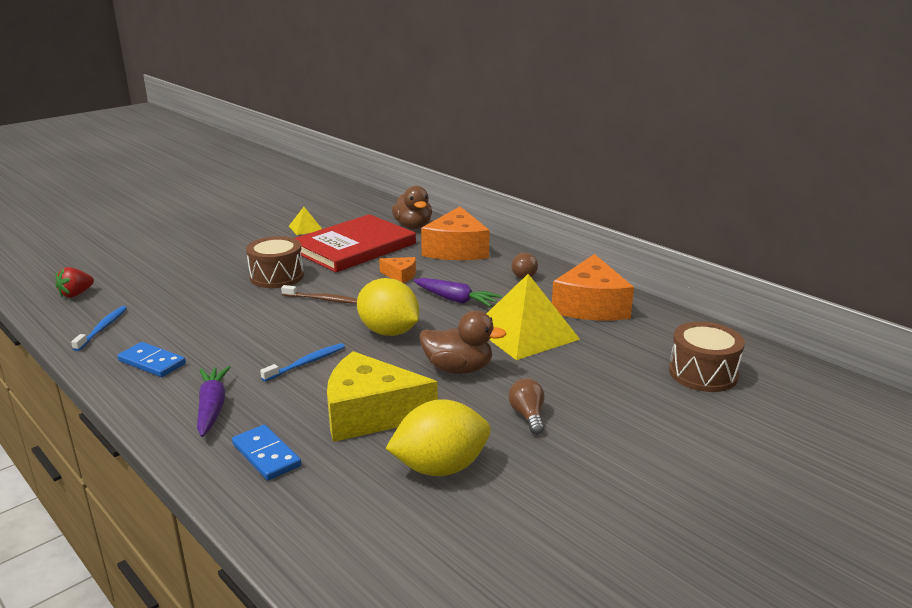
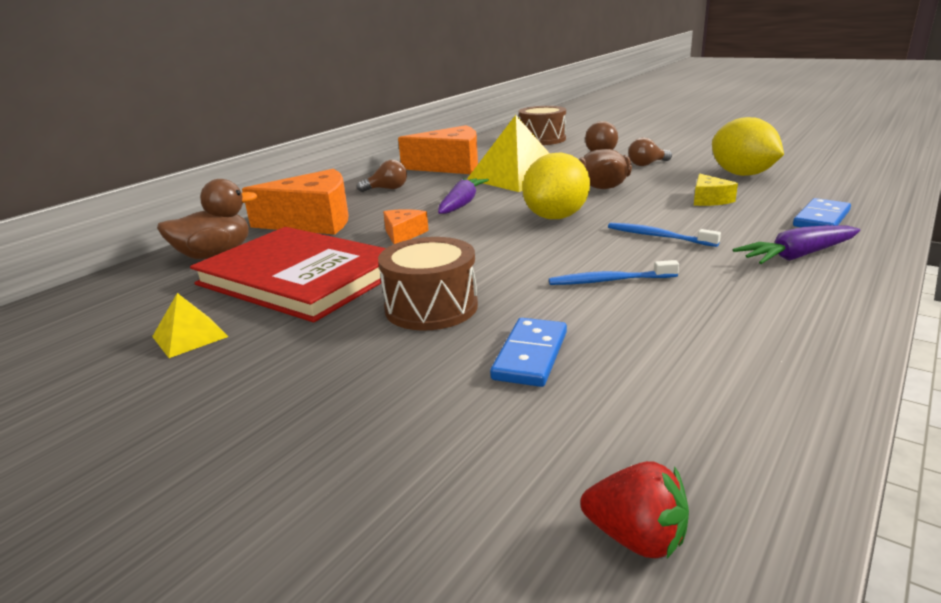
camera: 100 degrees left, 0 degrees up
blue toothbrush [71,306,127,351] -> blue toothbrush moved to [549,260,679,285]
blue domino [118,342,186,377] -> blue domino moved to [490,318,567,387]
brown toothbrush [281,285,357,304] -> none
yellow cheese [327,351,438,442] -> yellow cheese [694,174,738,206], size x0.47

